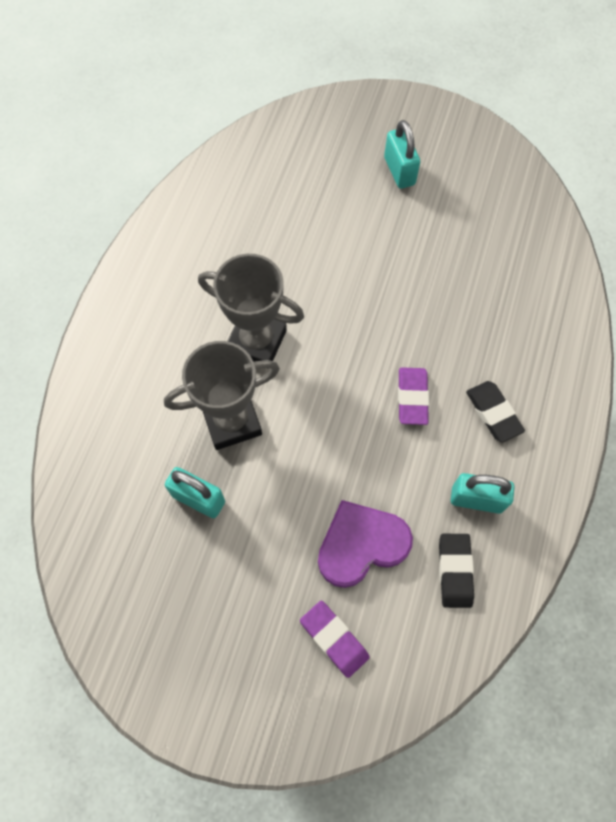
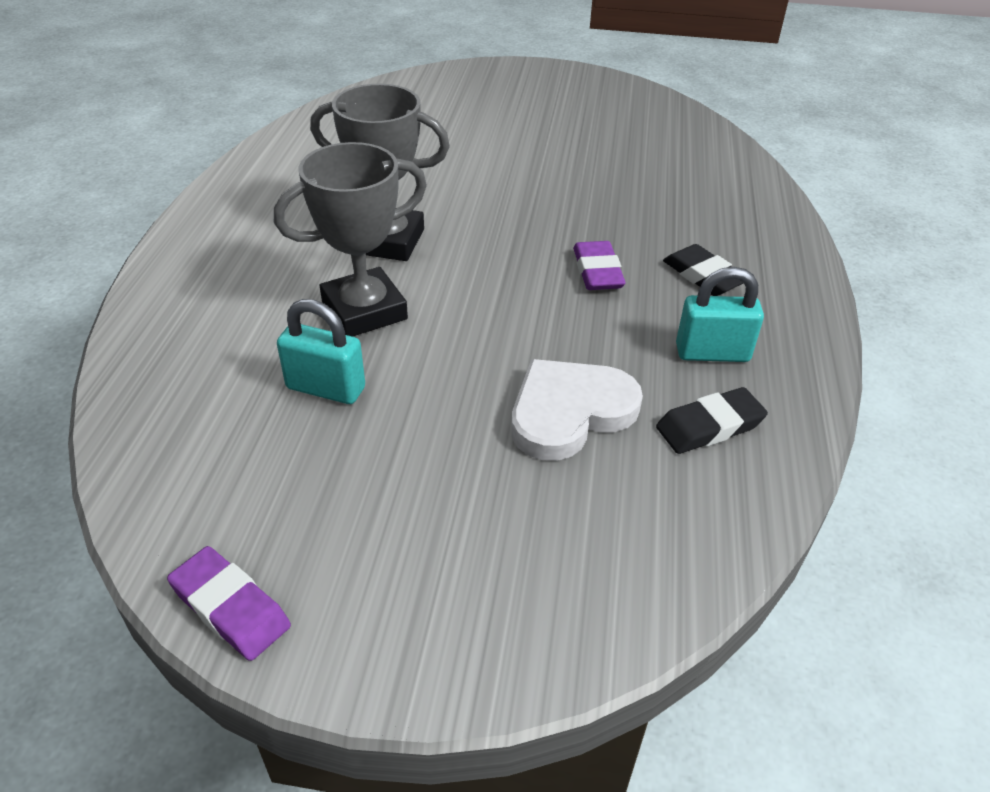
camera: 10 degrees left, 25 degrees down
purple eraser [300,601,370,678] -> purple eraser moved to [167,546,291,661]
purple heart [318,500,413,588] -> white heart [511,359,643,461]
turquoise padlock [384,120,420,189] -> none
black eraser [439,534,474,608] -> black eraser turned 75 degrees clockwise [656,387,768,454]

